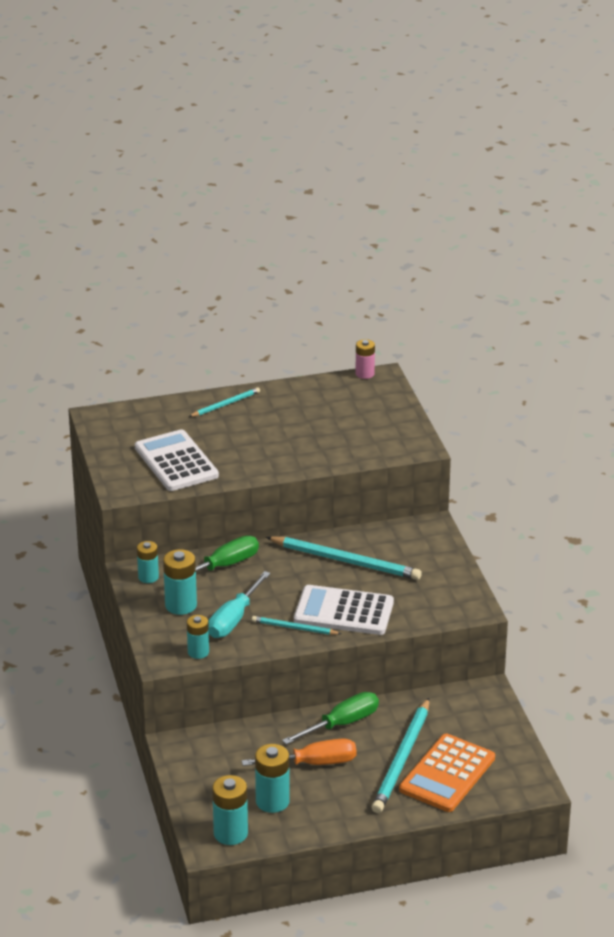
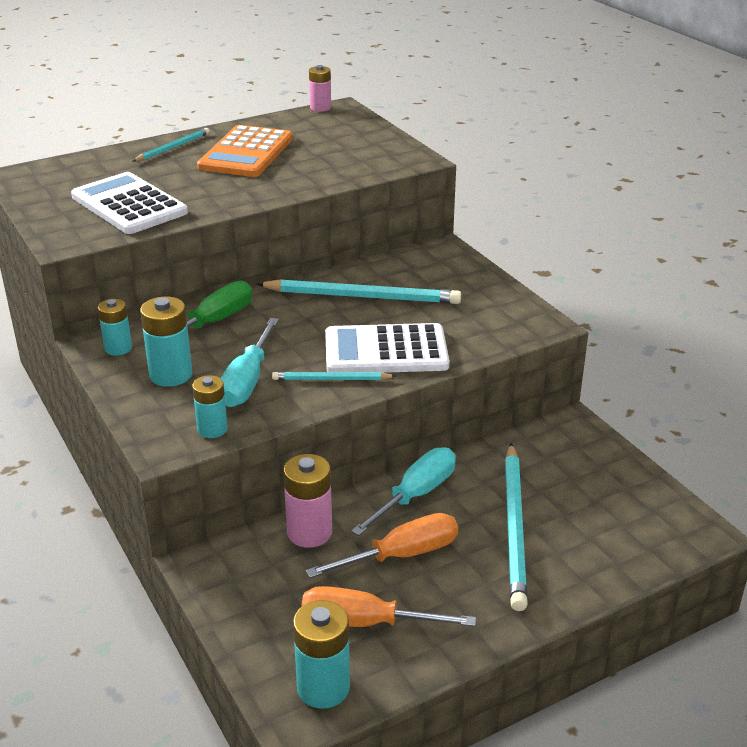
camera: 15 degrees left, 0 degrees up
turquoise battery [255,744,290,813] -> orange screwdriver [301,586,476,627]
green screwdriver [282,692,379,745] -> turquoise screwdriver [351,447,456,536]
orange calculator [399,733,495,812] -> orange calculator moved to [197,125,293,177]
none -> pink battery [283,454,332,548]

